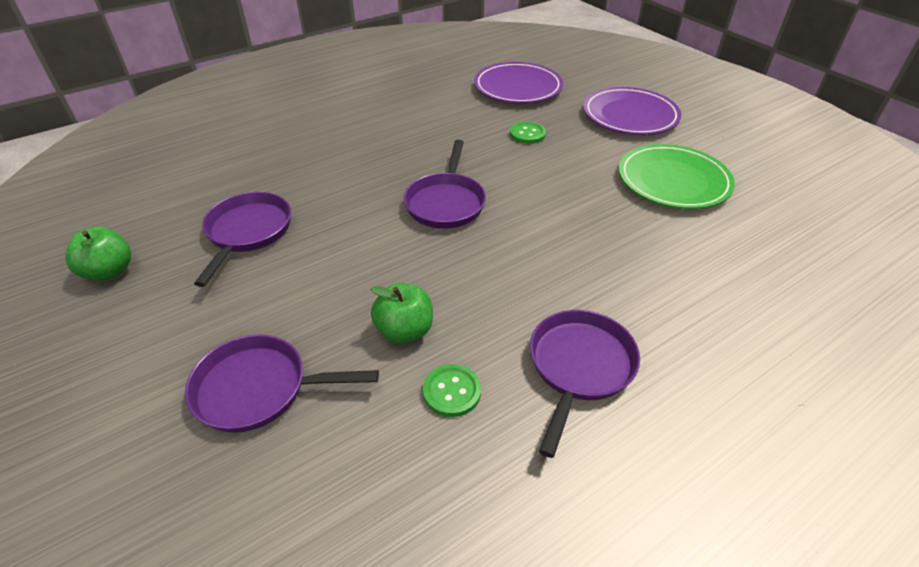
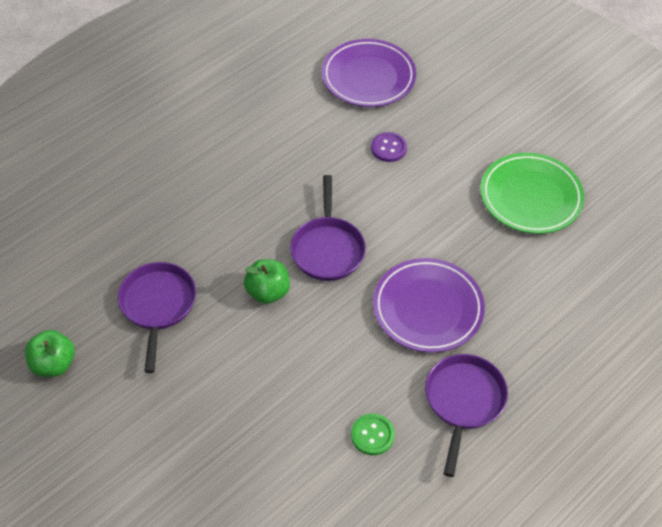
camera: 10 degrees left, 10 degrees up
purple pan [185,335,379,433] -> none
green apple [371,283,433,343] -> green apple moved to [244,259,290,304]
green button [510,121,546,144] -> purple button [371,132,407,162]
purple plate [583,87,681,135] -> purple plate moved to [373,258,485,353]

